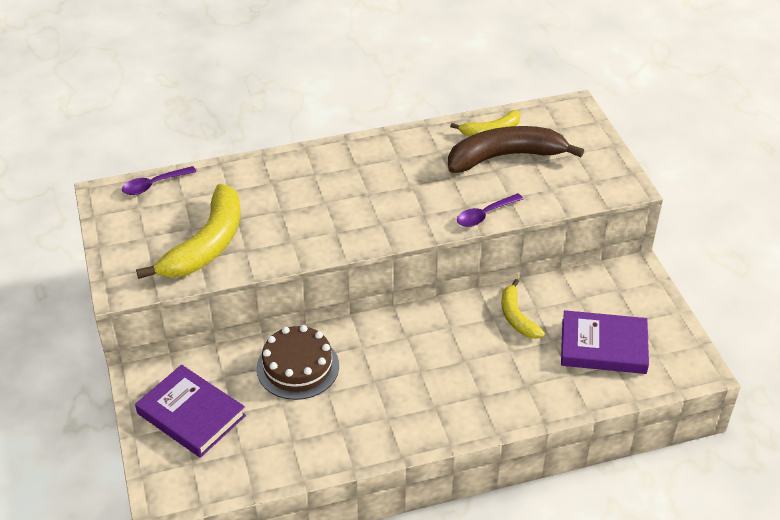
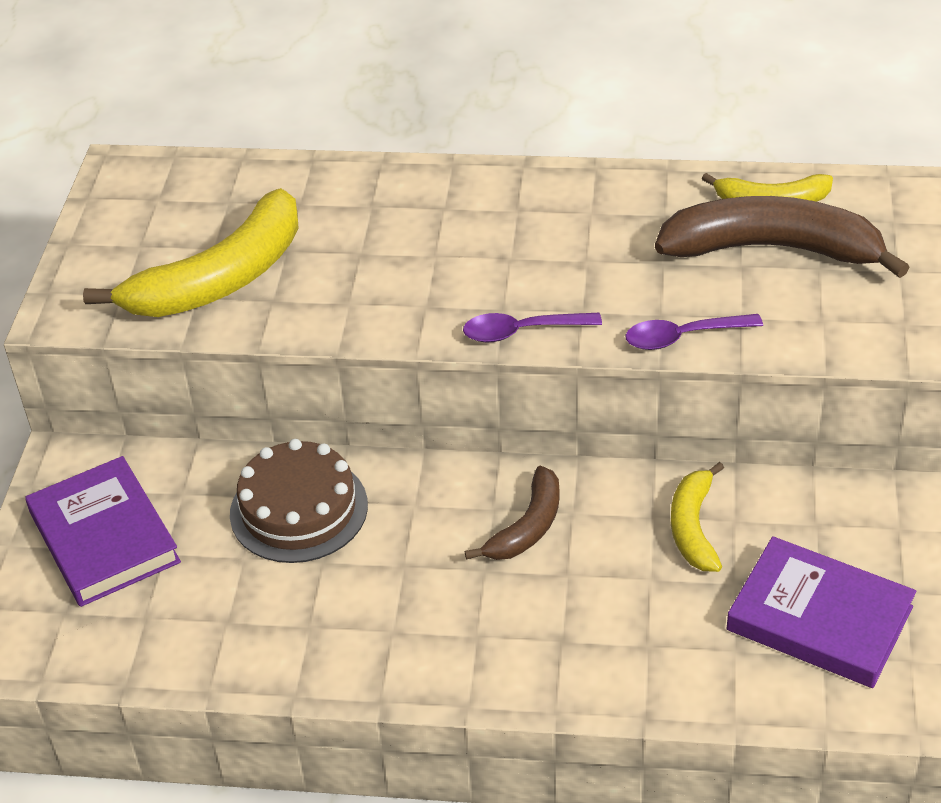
camera: 25 degrees right, 0 degrees up
purple spoon [122,166,196,195] -> purple spoon moved to [463,313,602,342]
none -> brown banana [465,466,560,560]

